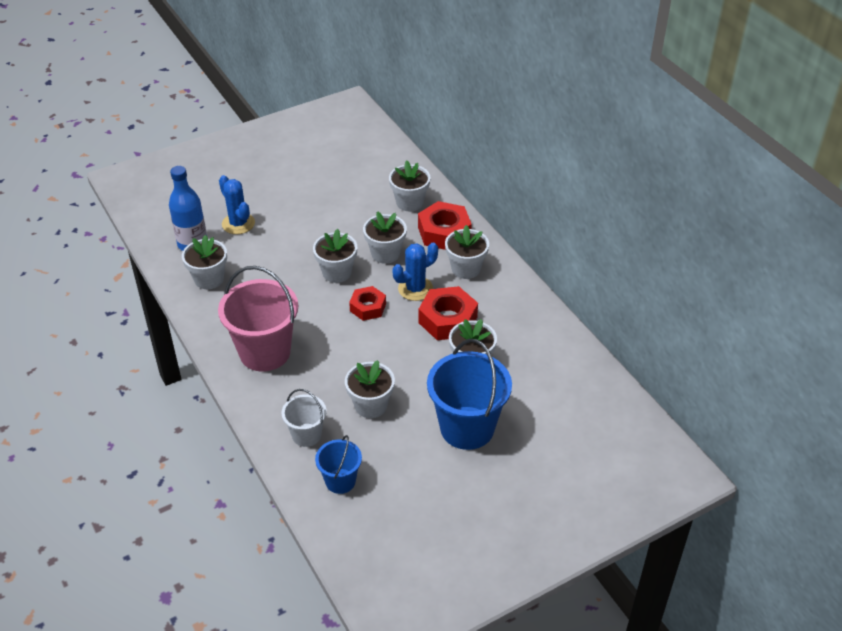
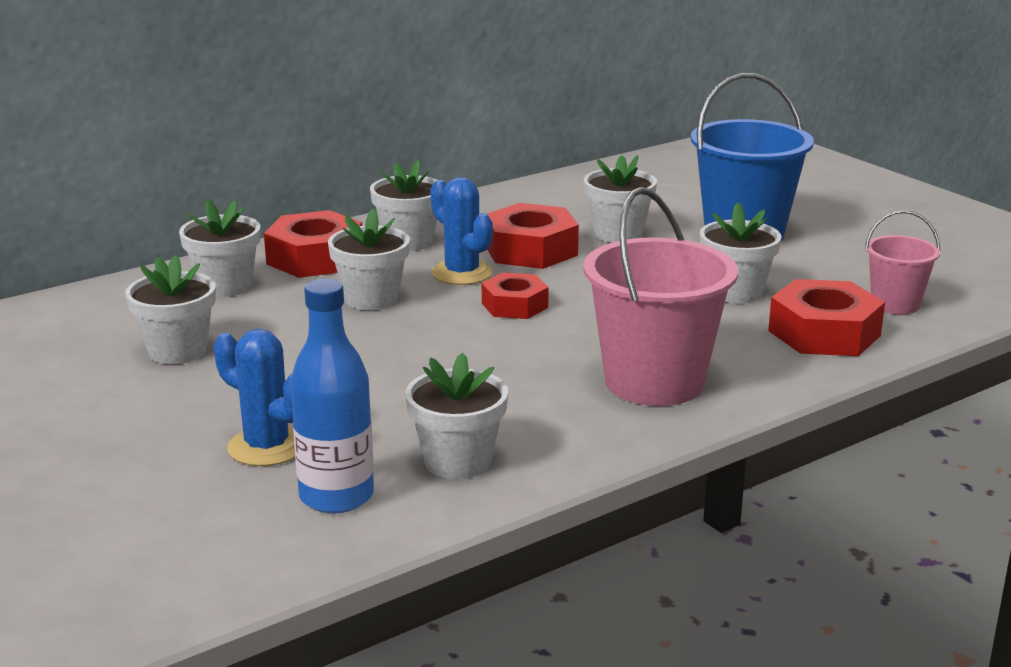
camera: 95 degrees left, 20 degrees down
blue cactus [219,175,255,234] -> blue cactus turned 75 degrees clockwise [213,329,295,466]
white bucket [281,389,326,447] -> red nut [768,279,885,356]
white flower pot [313,229,357,283] -> white flower pot moved to [125,255,216,364]
blue bucket [315,435,362,494] -> pink bucket [865,210,940,314]

